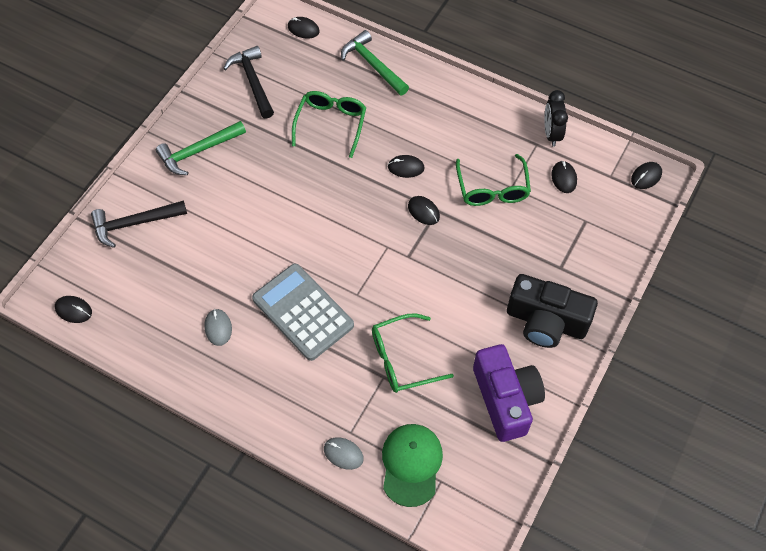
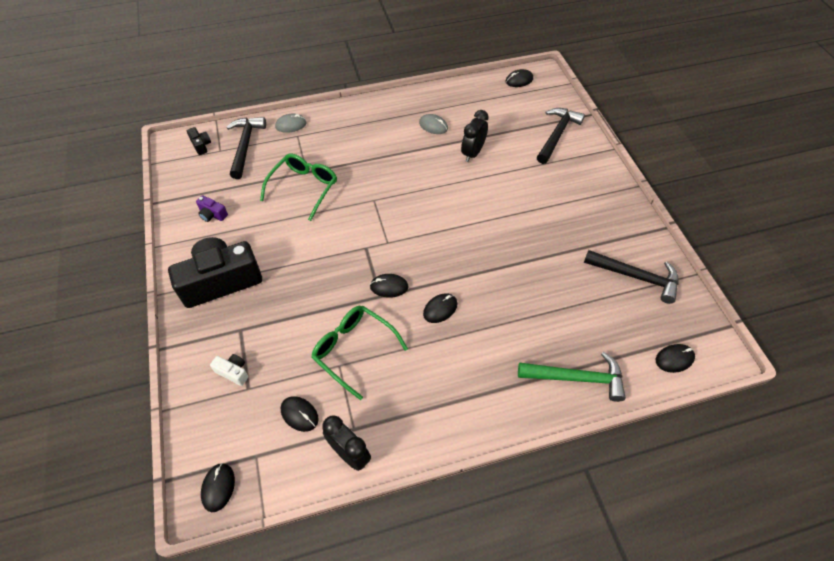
camera: 135 degrees right, 5 degrees down
green hammer [156,121,246,175] -> none
grey calculator [252,264,354,361] -> none
green glasses [292,91,366,158] -> none
green cap [382,424,443,507] -> black hammer [226,117,266,179]
purple camera [473,344,545,442] -> purple camera [196,196,228,222], size x0.40
none -> black camera [187,127,211,155]
none -> white camera [210,354,248,386]
none -> black clock [461,110,489,162]

